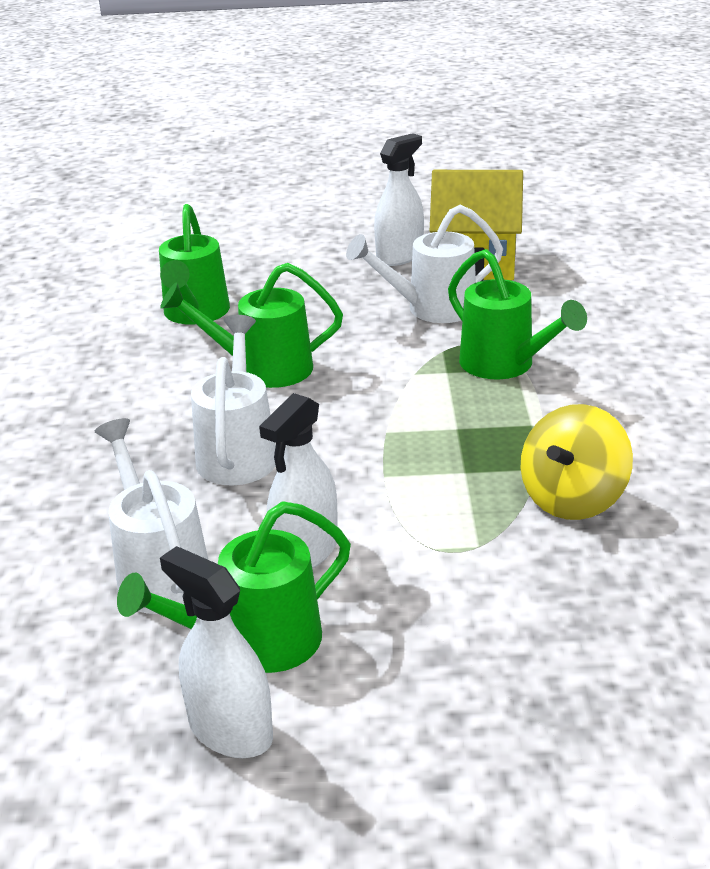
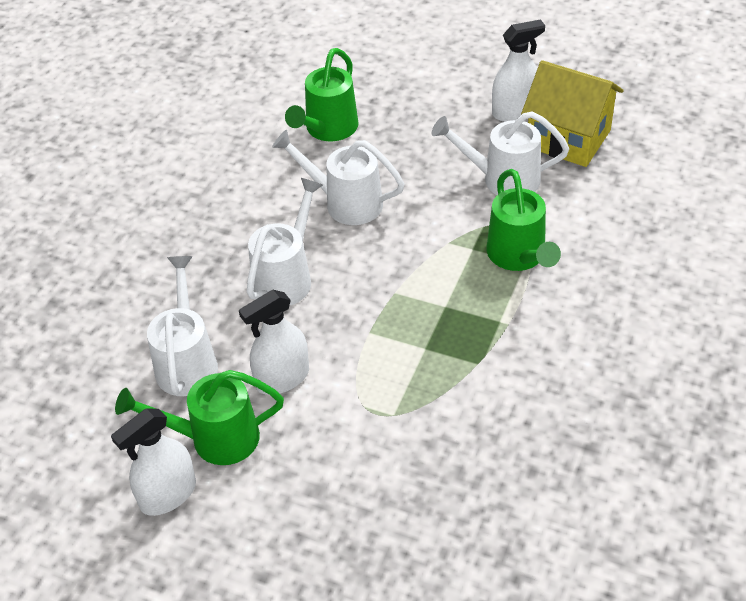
camera: 25 degrees right, 15 degrees up
green watering can [160,263,343,388] -> white watering can [272,130,405,225]
white spray bottle [160,546,273,758] -> white spray bottle turned 105 degrees counterclockwise [111,408,196,516]
yellow spinning top [521,404,633,520] -> none

